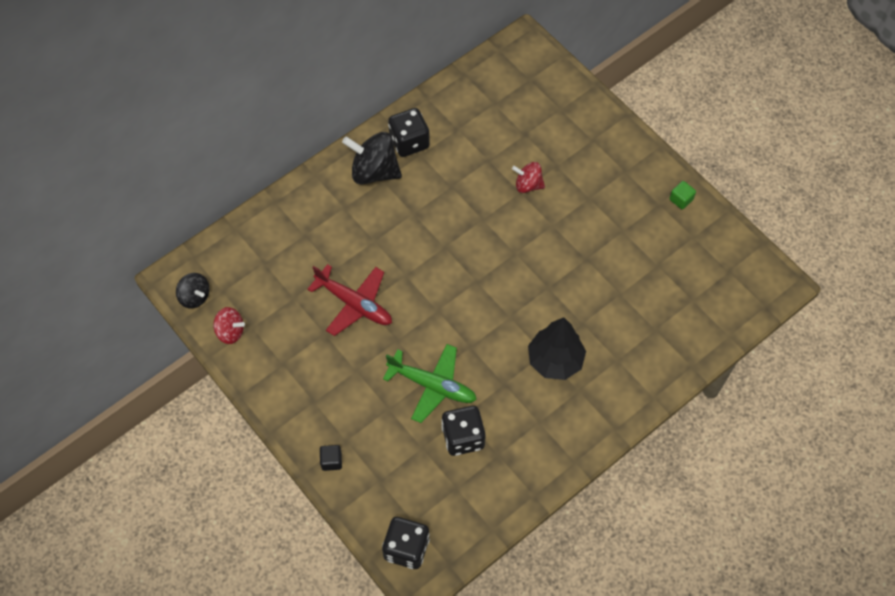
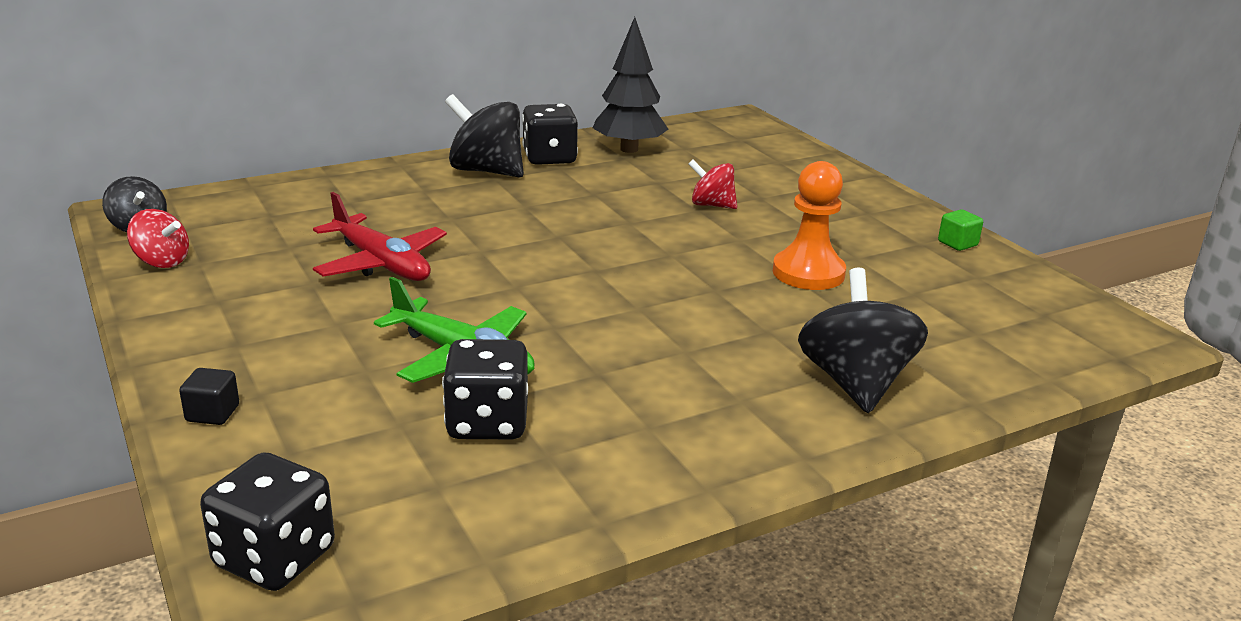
camera: 10 degrees right, 35 degrees down
black tree [528,317,586,380] -> black tree moved to [593,17,669,153]
none -> orange pawn [773,161,846,290]
none -> black spinning top [798,268,928,413]

